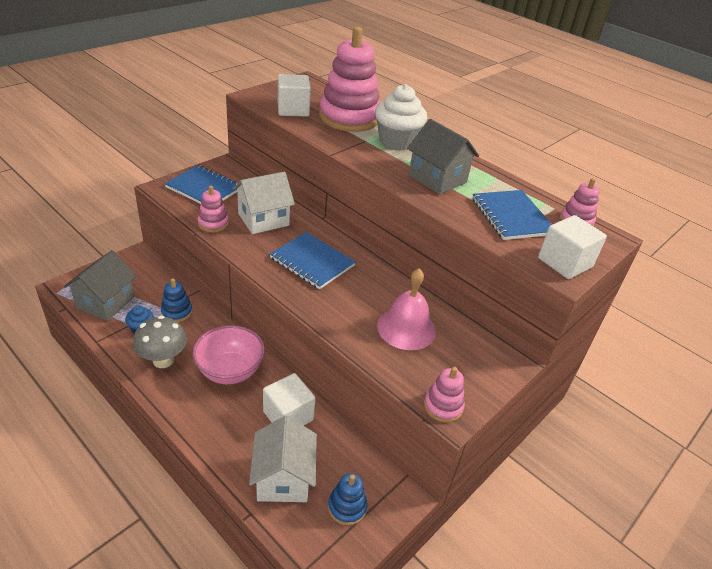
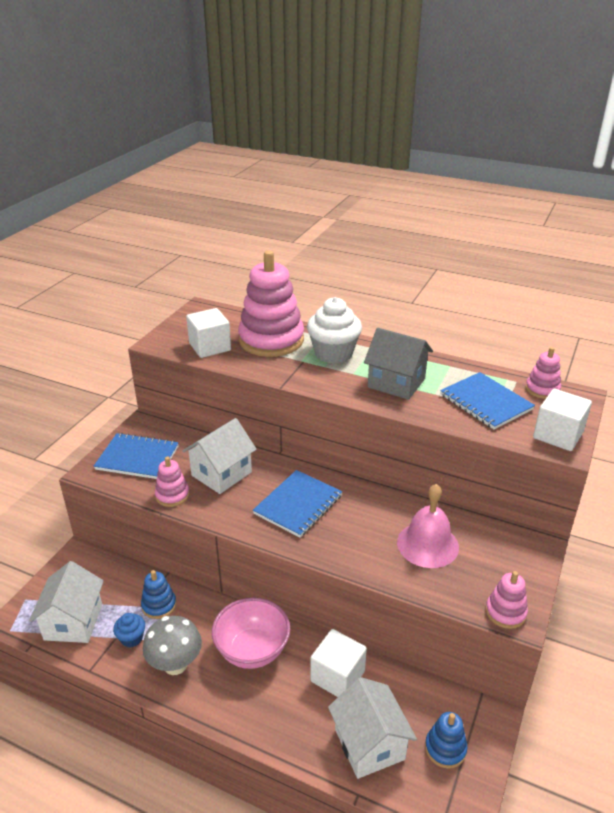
camera: 15 degrees left, 5 degrees down
grey house [64,250,136,321] -> white house [29,561,104,643]
blue notebook [270,232,355,289] -> blue notebook turned 75 degrees counterclockwise [253,470,342,537]

